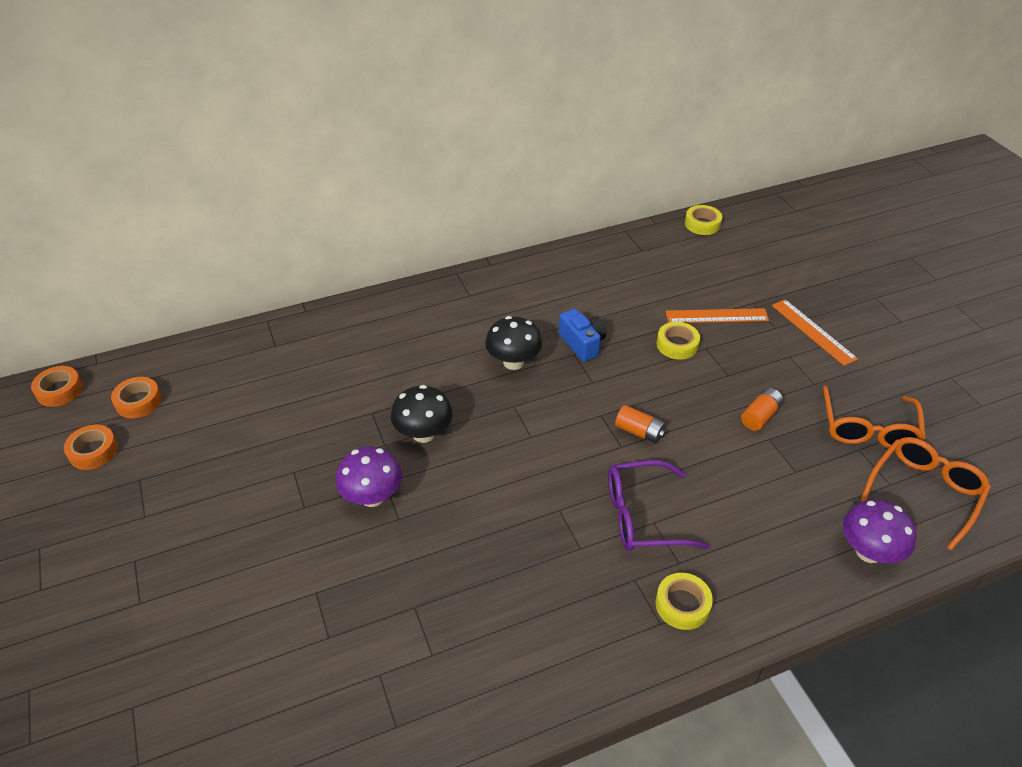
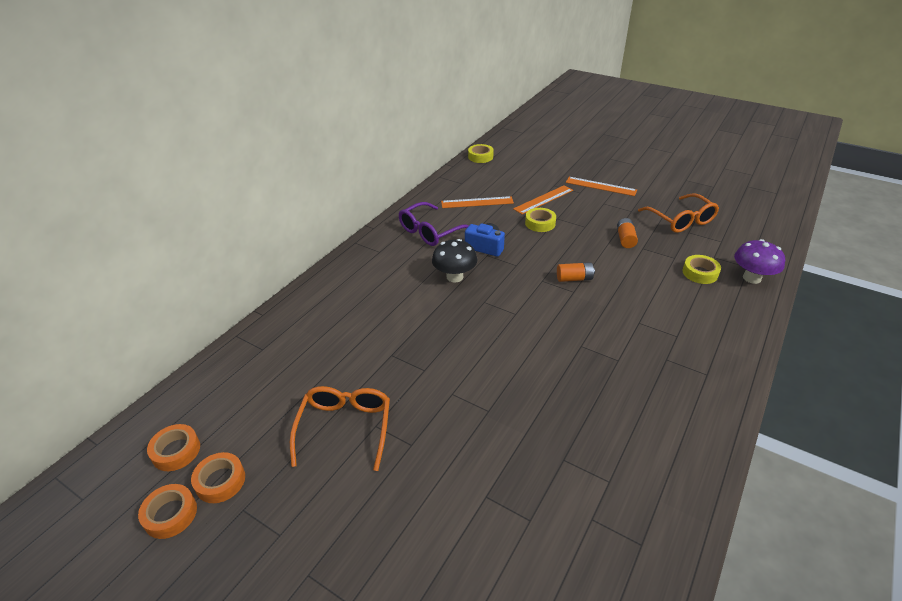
camera: 35 degrees left, 5 degrees down
orange tape [31,366,83,407] -> orange tape moved to [191,452,245,503]
purple mushroom [336,447,402,507] -> none
black mushroom [391,385,453,443] -> none
purple glasses [608,460,710,551] -> purple glasses moved to [399,202,469,246]
yellow tape [655,573,713,630] -> yellow tape moved to [682,255,721,284]
orange glasses [860,437,991,550] -> orange glasses moved to [290,386,390,471]
none -> orange ruler [441,196,514,208]

